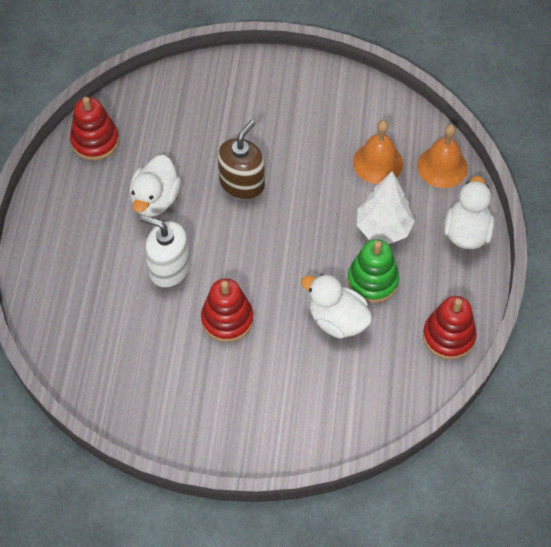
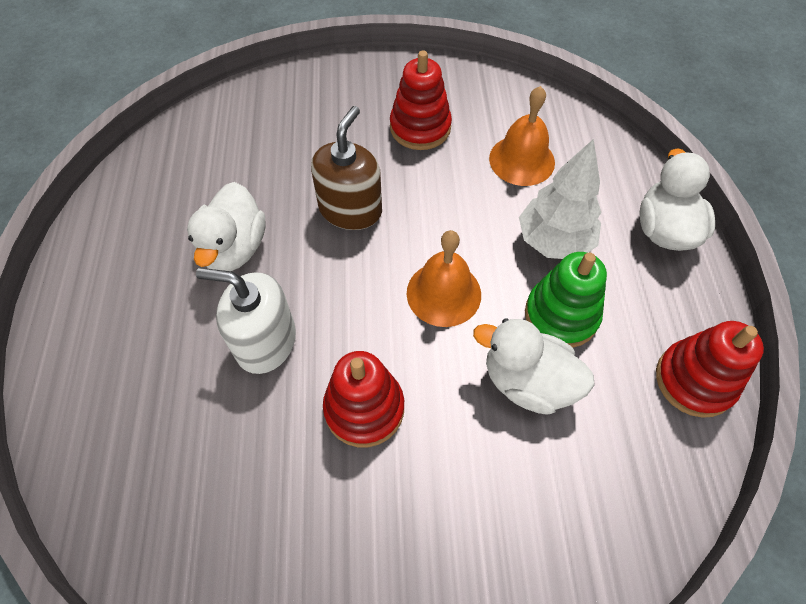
camera: 10 degrees left, 0 degrees up
red stacking toy [70,97,119,161] -> red stacking toy moved to [390,51,452,150]
orange bell [417,124,468,188] -> orange bell moved to [406,230,481,327]

